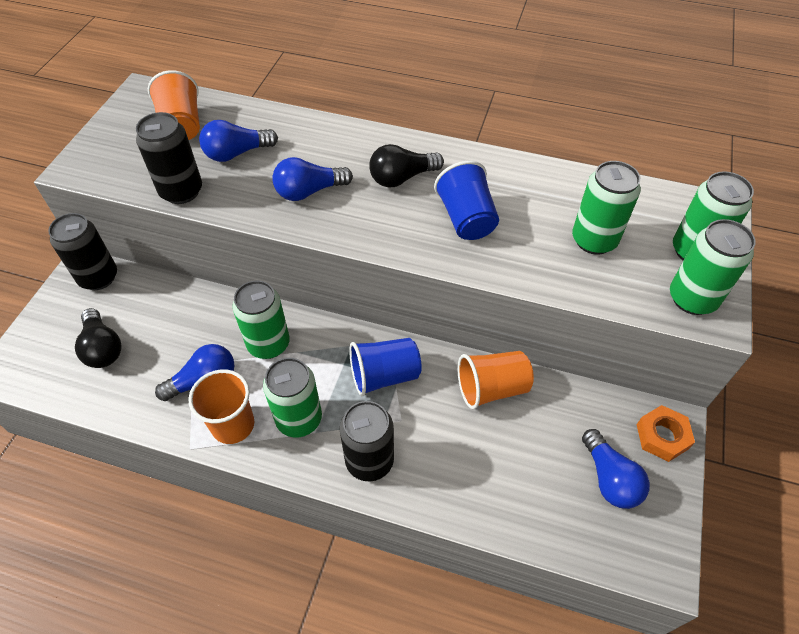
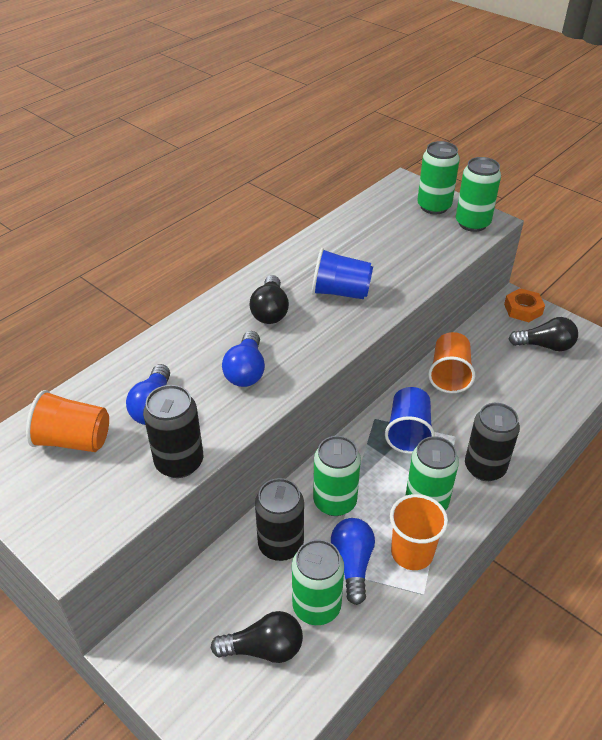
camera: 65 degrees left, 10 degrees down
black can [48,213,117,290] -> black can moved to [255,478,304,561]
green can [572,161,641,255] -> green can moved to [292,539,344,625]
blue light bulb [582,429,650,509] -> black light bulb [509,317,578,351]

